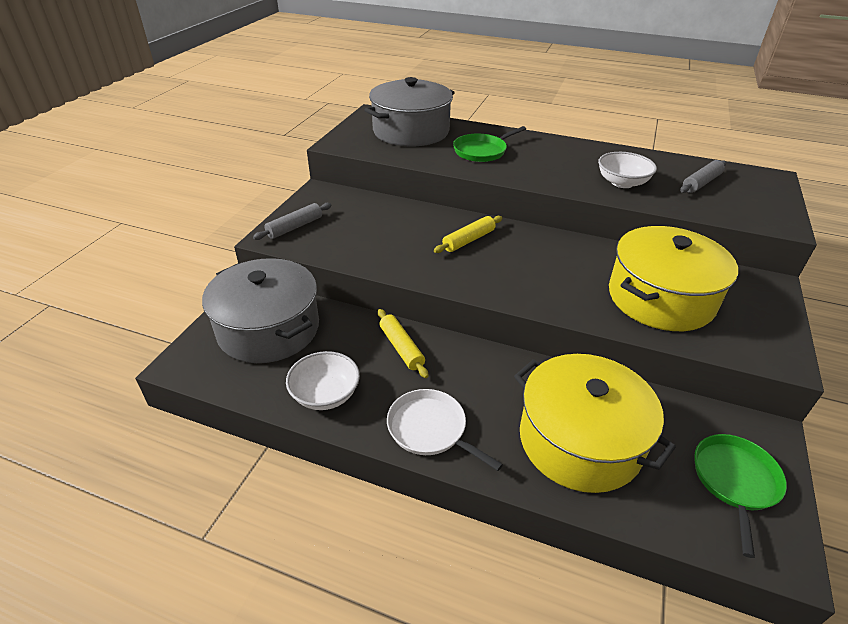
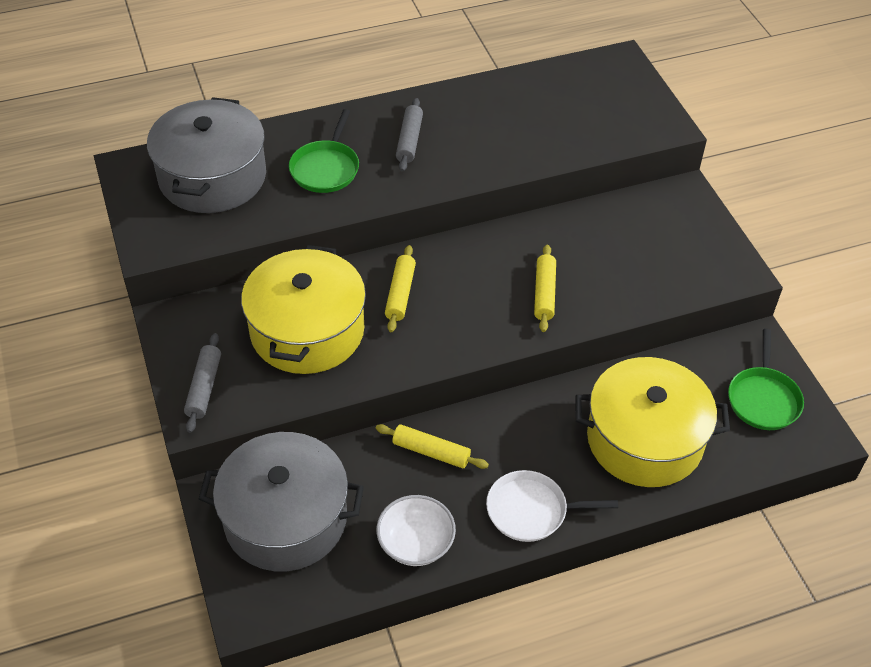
camera: 40 degrees left, 10 degrees up
white bowl [598,152,657,188] -> none
yellow pot [609,226,738,331] -> yellow pot moved to [241,245,366,374]
grey rolling pin [680,160,726,193] -> grey rolling pin moved to [396,98,423,172]
green pan [694,434,787,558] -> green pan turned 150 degrees counterclockwise [728,329,804,430]
none -> yellow rolling pin [534,244,556,332]

